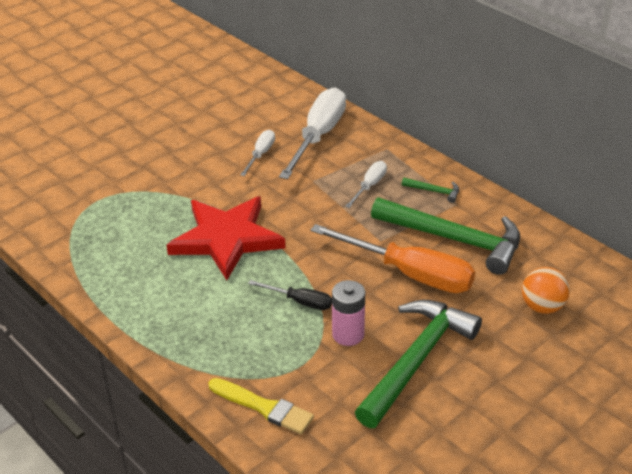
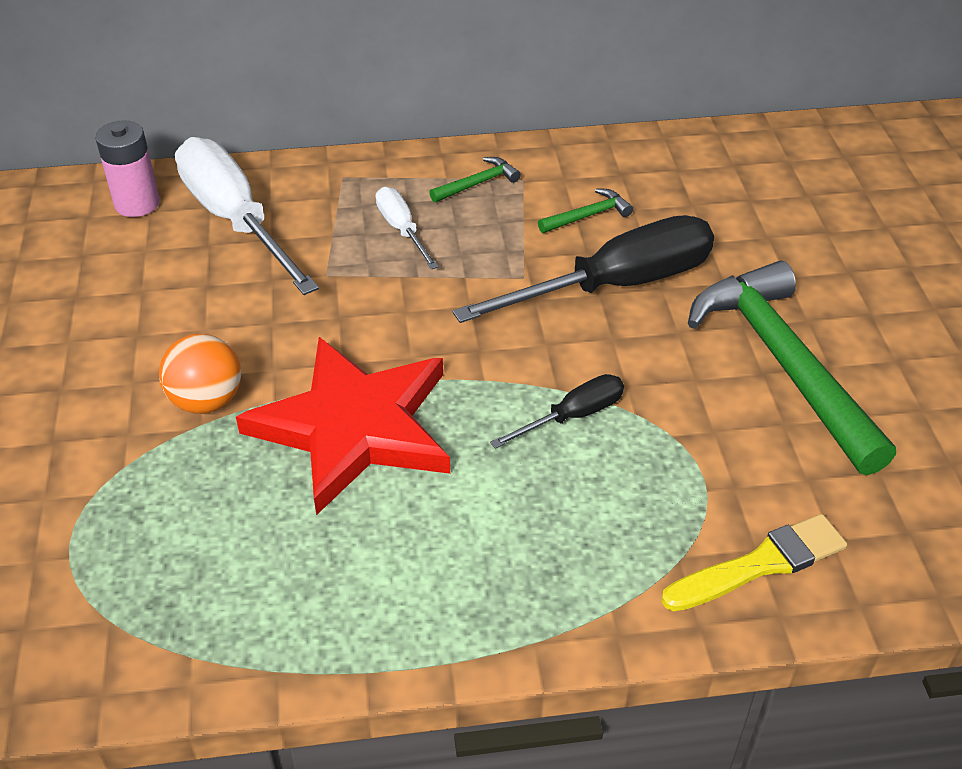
camera: 55 degrees left, 5 degrees up
white screwdriver [240,130,275,176] -> none
orange screwdriver [311,224,475,293] -> black screwdriver [452,215,714,323]
pink battery [332,280,365,346] -> pink battery moved to [95,120,160,217]
green hammer [371,198,520,275] -> green hammer [538,189,633,233], size x0.40
orange ball [522,267,570,314] -> orange ball moved to [159,334,241,414]

